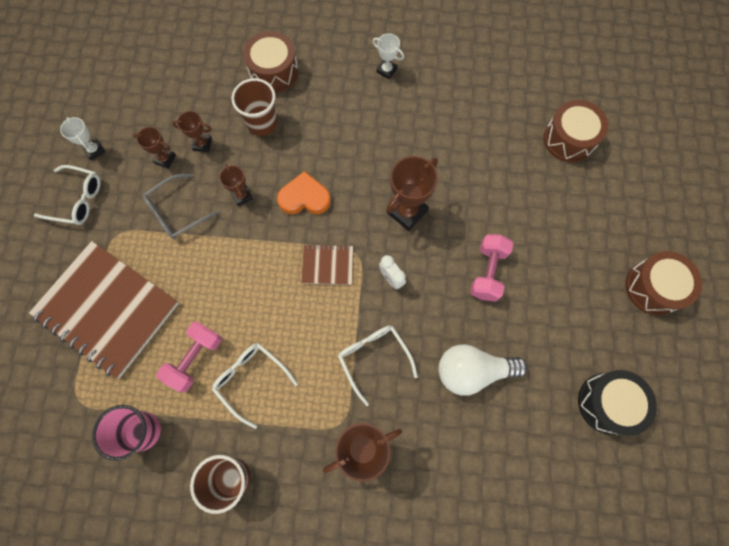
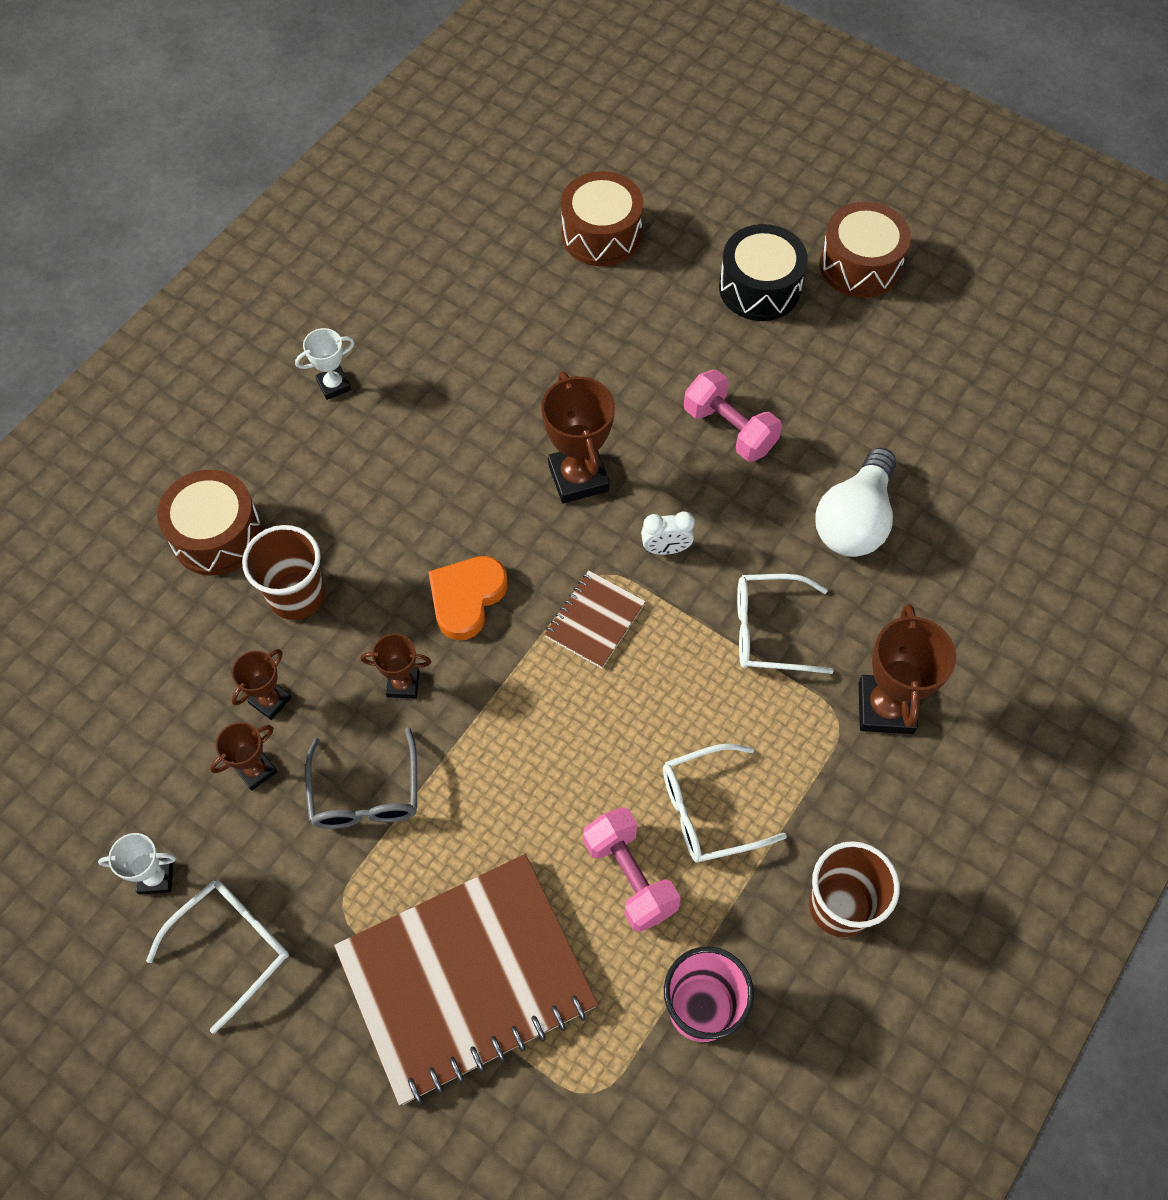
camera: 60 degrees left, 10 degrees down
black drum [578,370,657,436] -> black drum moved to [719,224,808,321]

